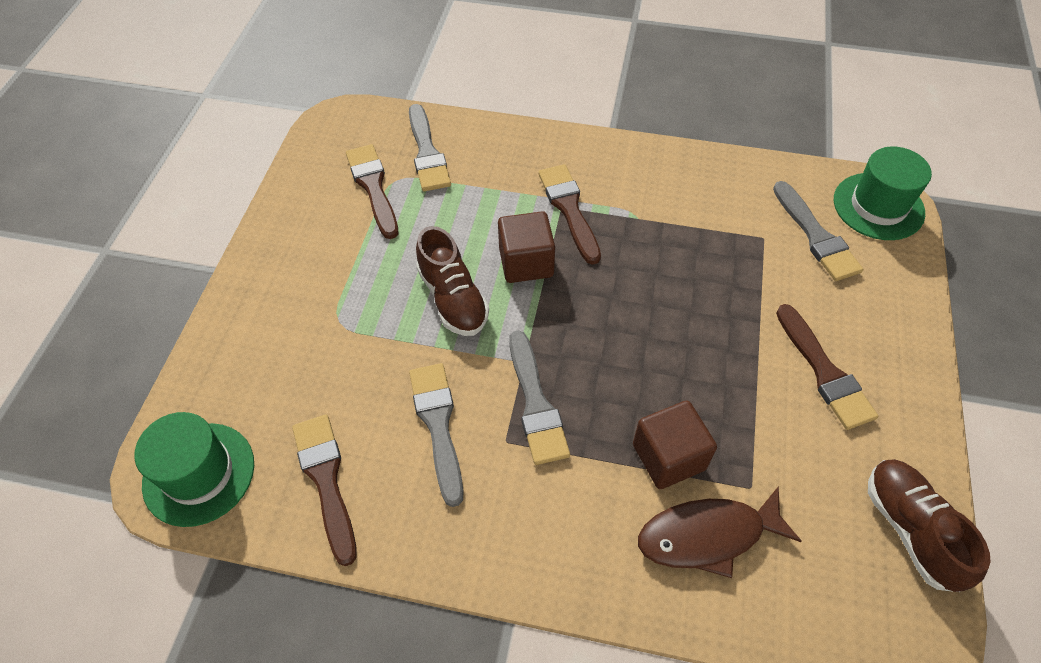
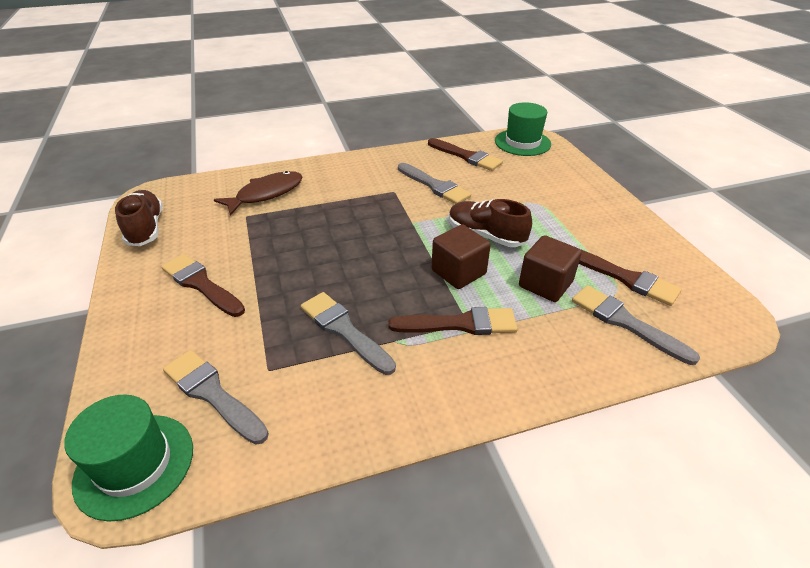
camera: 150 degrees right, 15 degrees down
grey brush [509,330,570,465] -> grey brush moved to [301,292,396,375]
brown brush [538,164,601,265] -> brown brush turned 45 degrees counterclockwise [388,307,518,335]
brown cube [633,401,717,489] -> brown cube moved to [519,235,582,302]
brown shoe [868,459,991,592] -> brown shoe turned 150 degrees counterclockwise [115,190,163,246]

